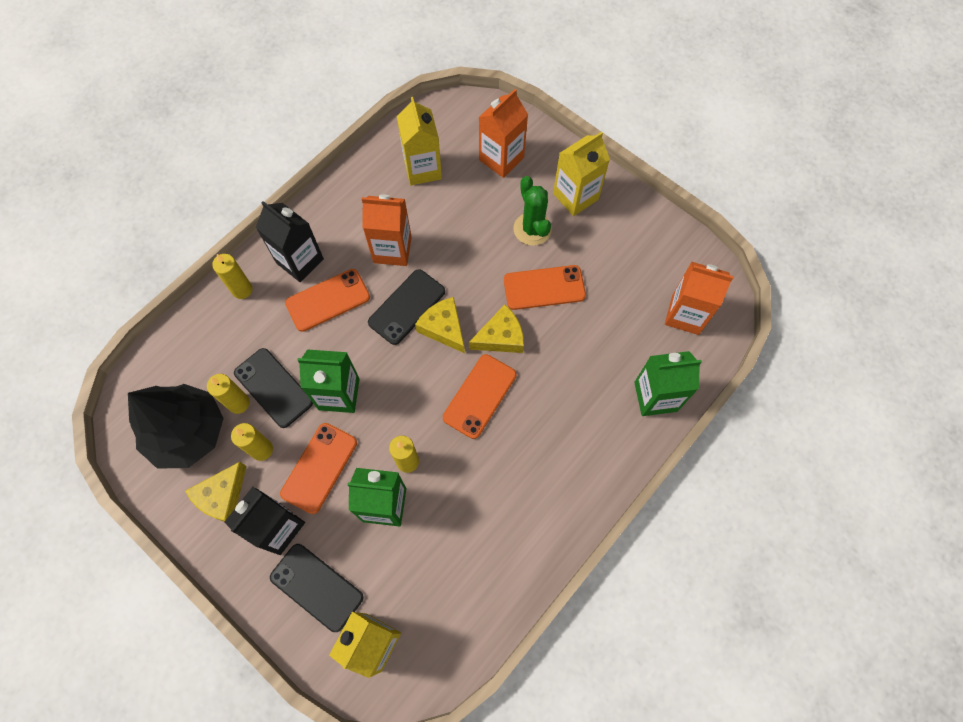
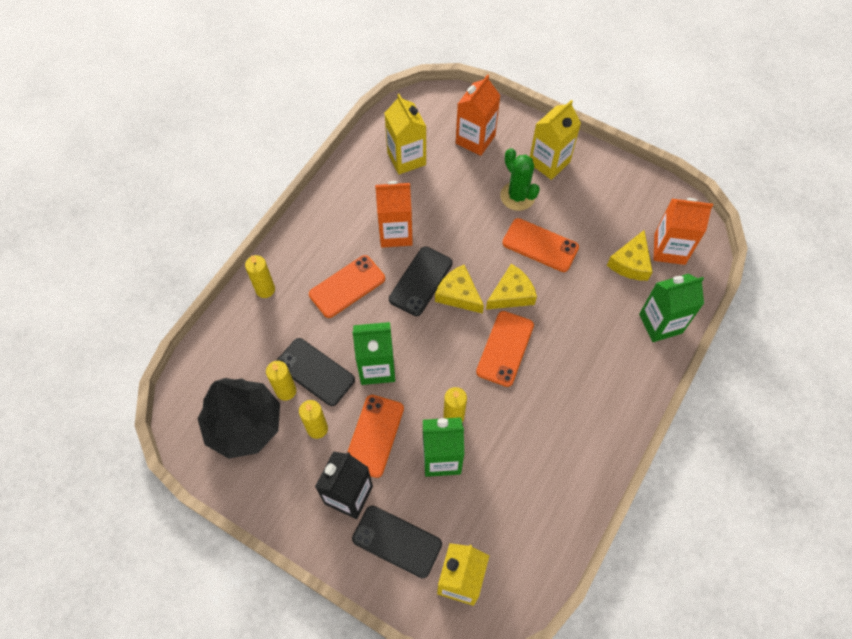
camera: 10 degrees left, 5 degrees down
yellow cheese [185,462,247,522] -> yellow cheese moved to [607,230,653,281]
black carton [256,201,324,282] -> none
orange phone [504,265,586,310] -> orange phone turned 45 degrees clockwise [502,218,579,272]

